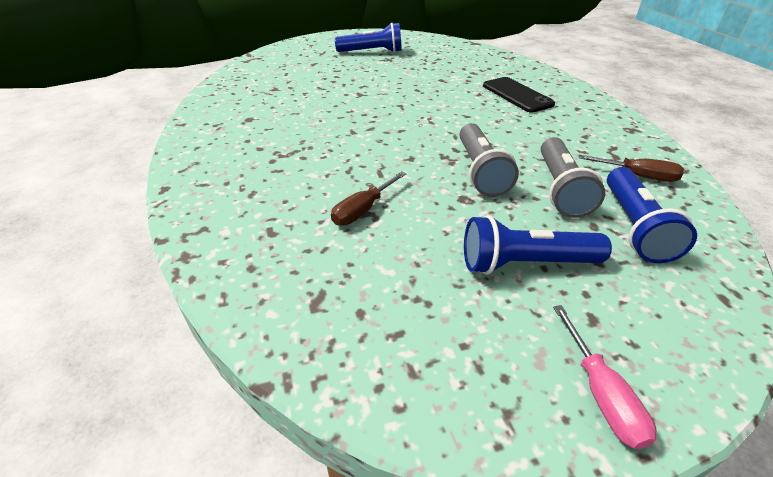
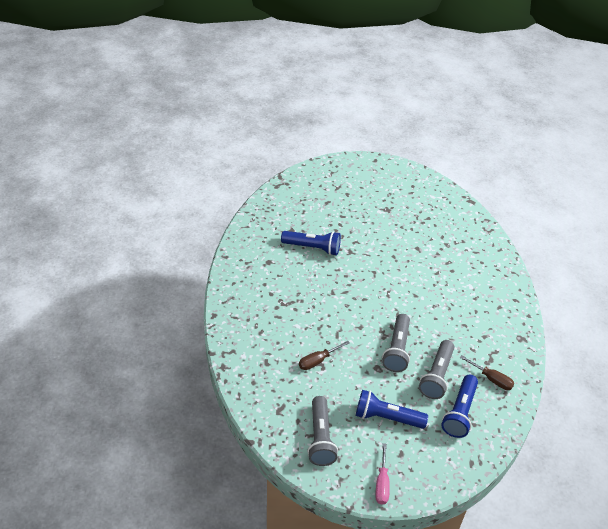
camera: 15 degrees right, 5 degrees up
blue flashlight [335,23,402,53] -> blue flashlight moved to [281,231,341,256]
black phone [483,77,555,113] -> none
none -> grey flashlight [307,396,338,466]

